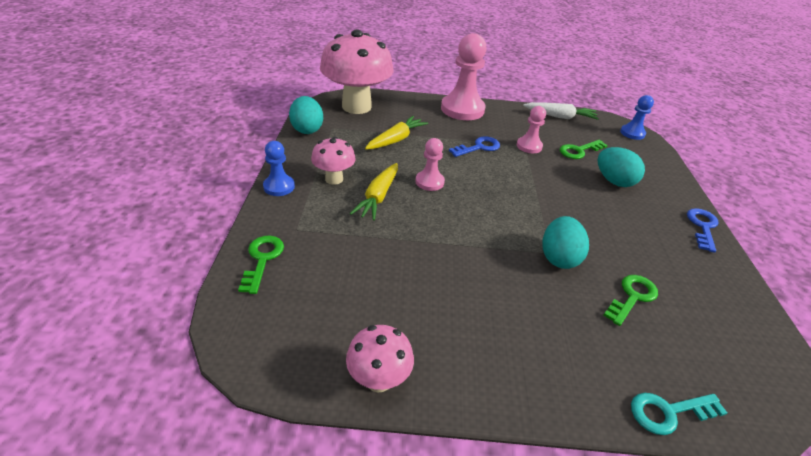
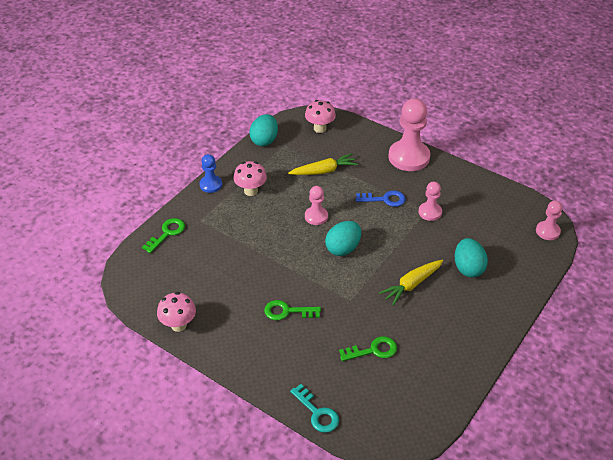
camera: 35 degrees right, 5 degrees up
pink mushroom [320,30,393,114] -> pink mushroom [305,100,336,133], size x0.49
yellow carrot [350,163,398,221] -> yellow carrot moved to [379,260,443,305]
white carrot [523,102,599,120] -> none
turquoise egg [542,216,589,269] -> turquoise egg moved to [325,221,361,256]
green key [560,140,608,159] -> green key moved to [264,300,321,320]
blue pawn [620,95,654,140] -> pink pawn [536,201,563,240]
turquoise key [631,393,727,435] -> turquoise key turned 150 degrees counterclockwise [290,384,339,433]
blue key [687,208,719,253] -> none

